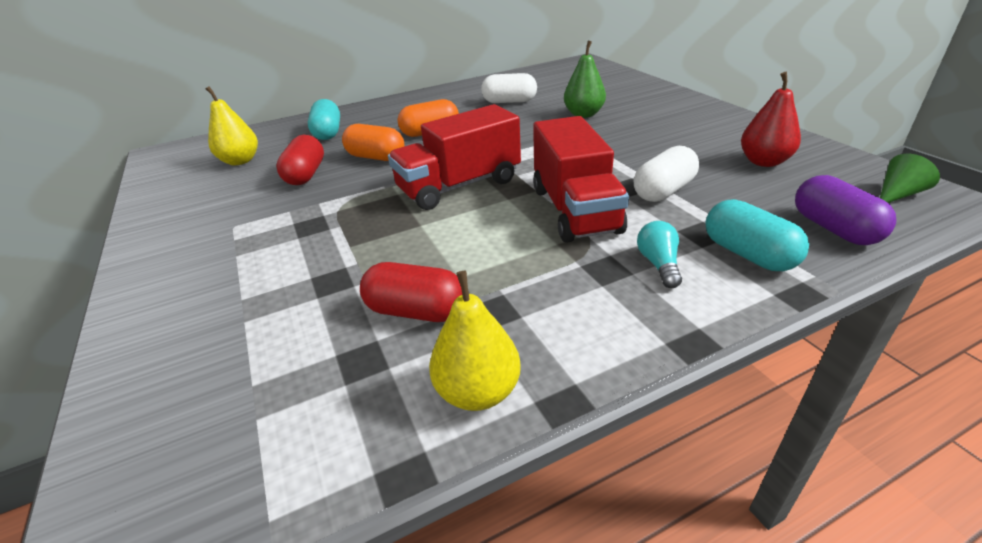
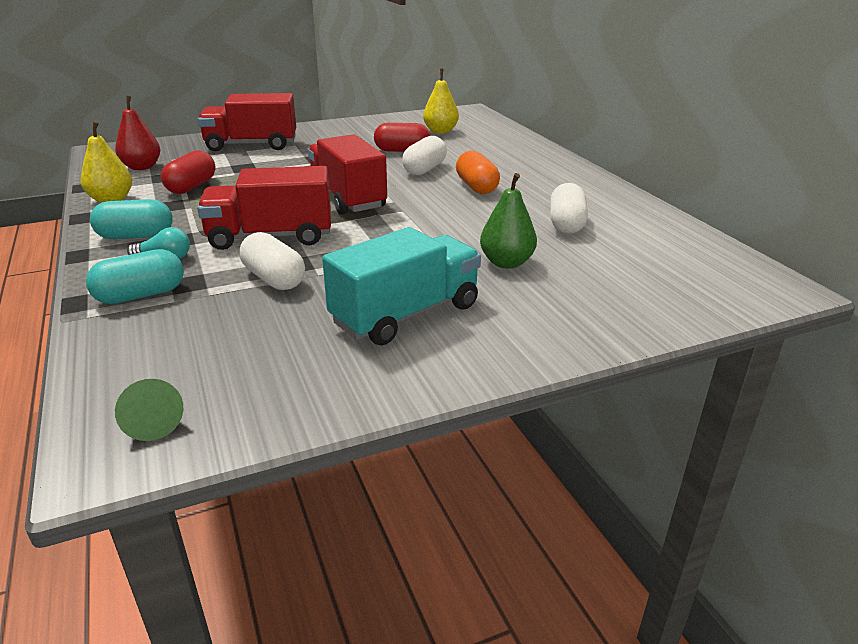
camera: 90 degrees right, 5 degrees down
turquoise capsule [308,99,340,140] -> turquoise capsule moved to [90,199,173,239]
orange capsule [342,124,404,161] -> white capsule [402,136,447,175]
red pear [741,72,801,167] -> red pear moved to [115,96,160,170]
purple capsule [795,175,896,245] -> none
none -> red truck [198,93,296,151]
none -> turquoise truck [322,227,481,345]

